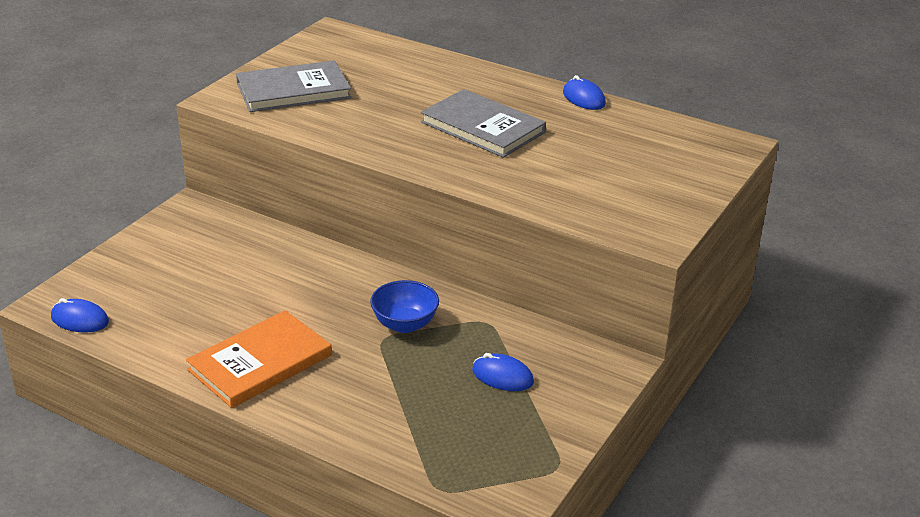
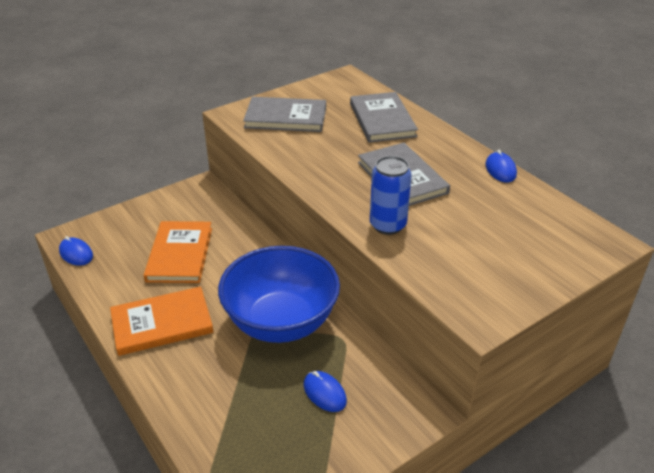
camera: 25 degrees right, 5 degrees up
blue bowl [370,280,439,333] -> blue bowl [218,246,340,343], size x2.15
none -> orange book [144,221,212,283]
none -> grey book [350,92,418,143]
none -> blue can [370,156,412,235]

